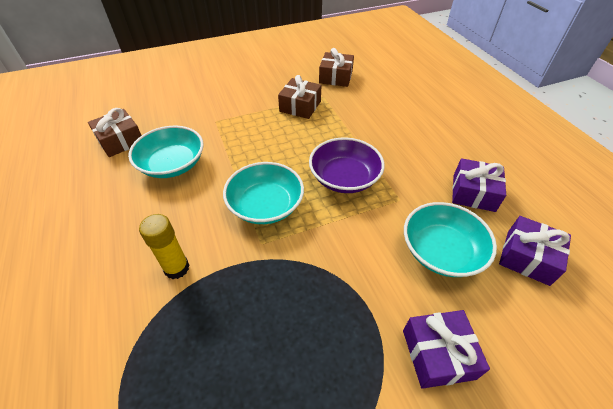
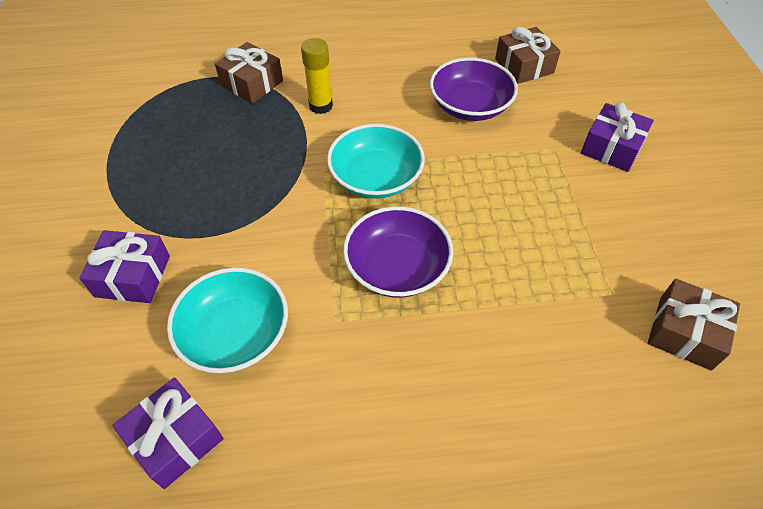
camera: 105 degrees right, 5 degrees up
turquoise bowl [128,126,204,178] -> purple bowl [430,58,518,121]
brown gift [278,75,321,119] -> brown gift moved to [215,42,283,103]
purple gift [452,158,506,212] -> purple gift moved to [581,102,654,172]

